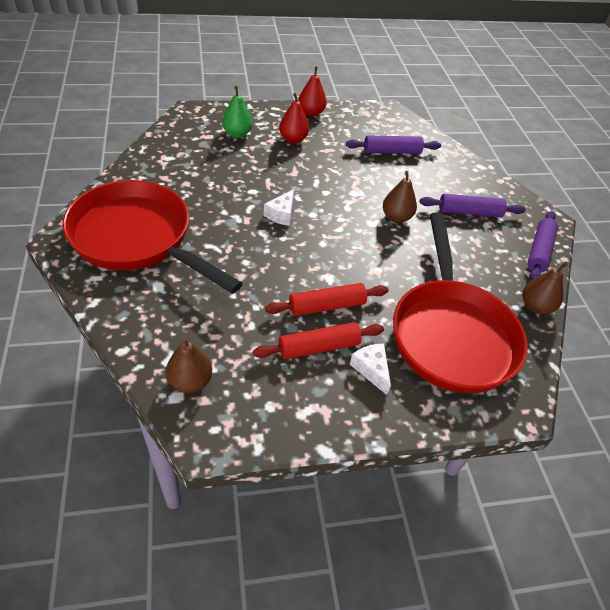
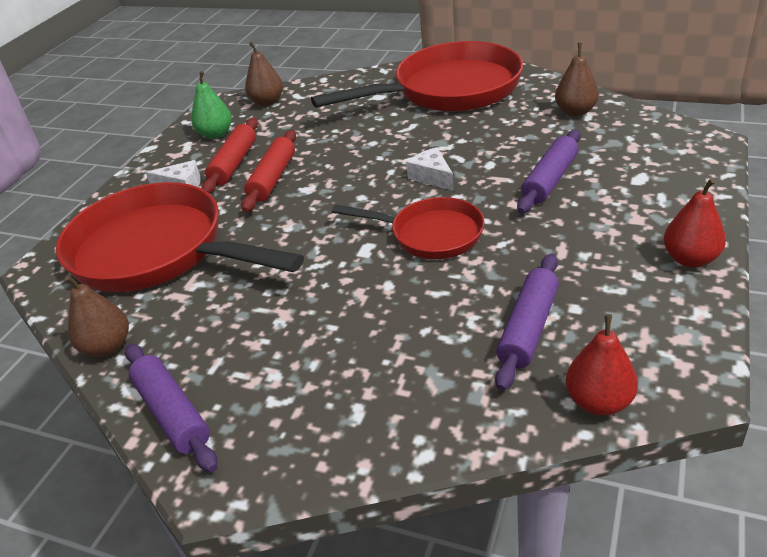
camera: 130 degrees right, 10 degrees down
green pear [222,86,253,138] -> green pear moved to [191,71,232,139]
red pear [279,93,309,143] -> red pear moved to [566,314,638,415]
brown pear [383,171,417,223] -> brown pear moved to [555,43,599,117]
purple rolling pin [420,194,526,217] -> purple rolling pin moved to [517,129,581,214]
none -> red pan [332,197,485,259]

